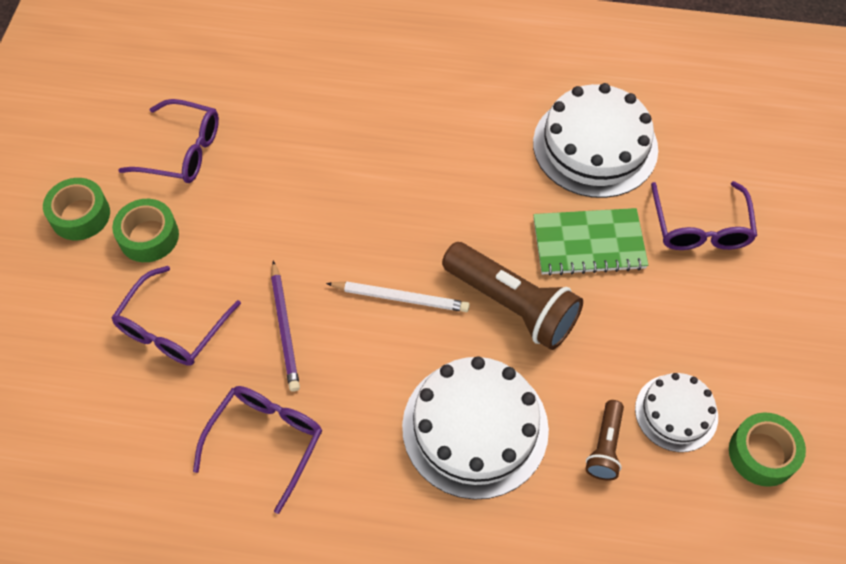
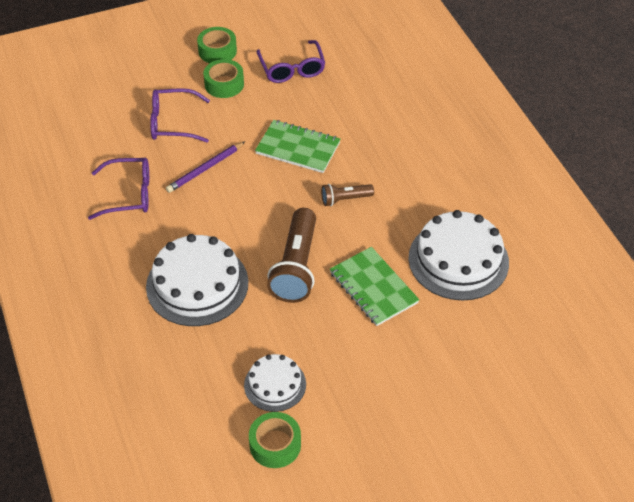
camera: 60 degrees right, 10 degrees down
white pencil [326,281,470,312] -> none
brown flashlight [585,400,624,481] -> brown flashlight moved to [321,184,374,206]
purple glasses [651,181,757,250] -> none
none -> green notebook [255,120,341,173]

